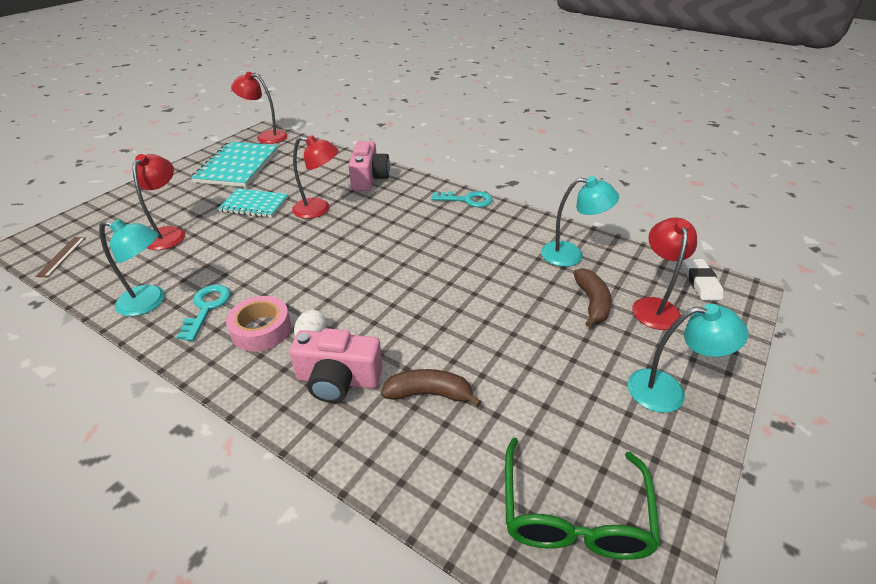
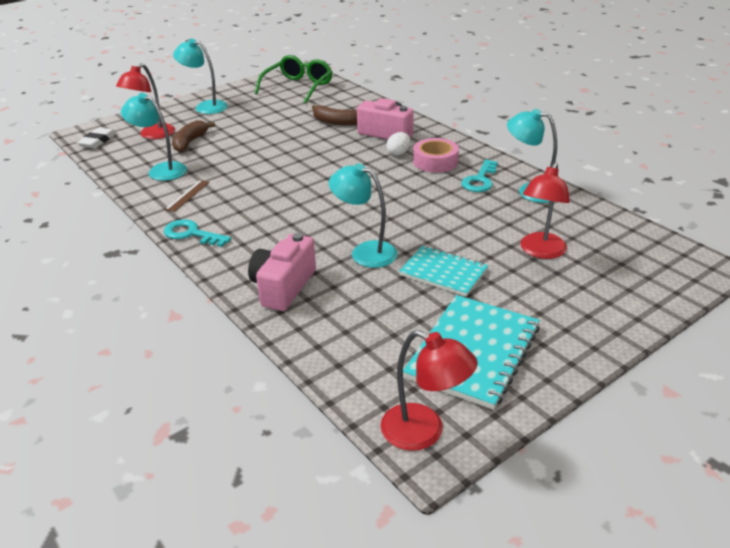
camera: 160 degrees left, 5 degrees down
brown ruler [35,237,85,277] -> brown ruler moved to [164,180,209,212]
red lamp [292,135,339,219] -> turquoise lamp [329,163,398,268]

